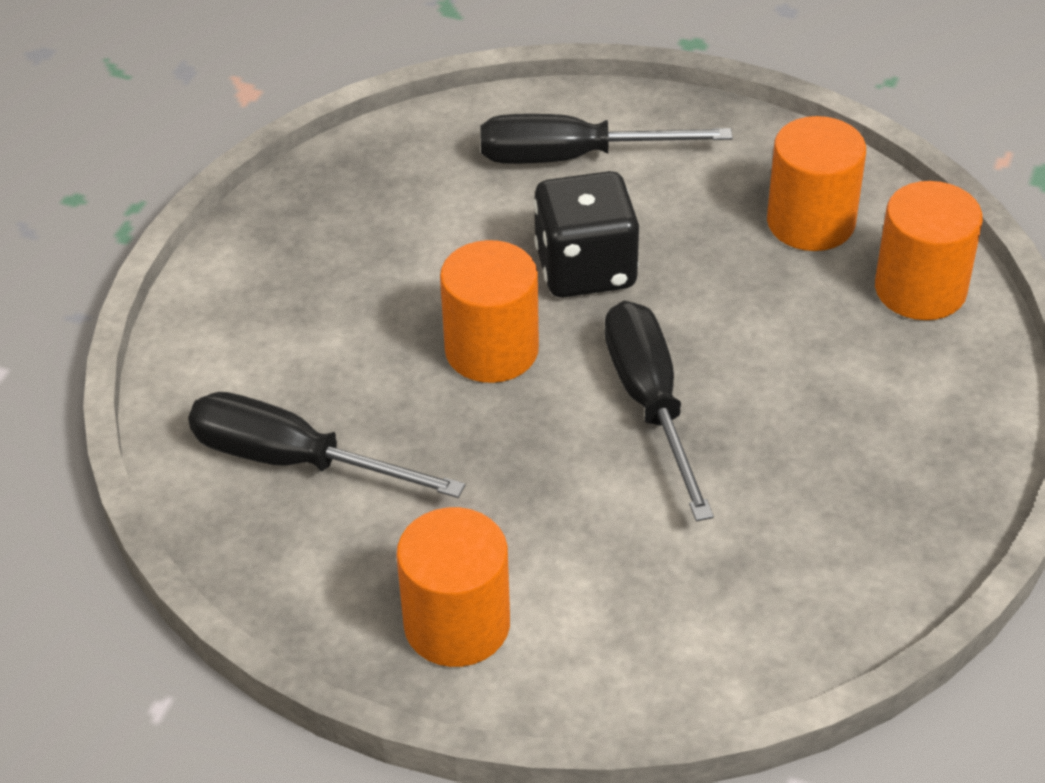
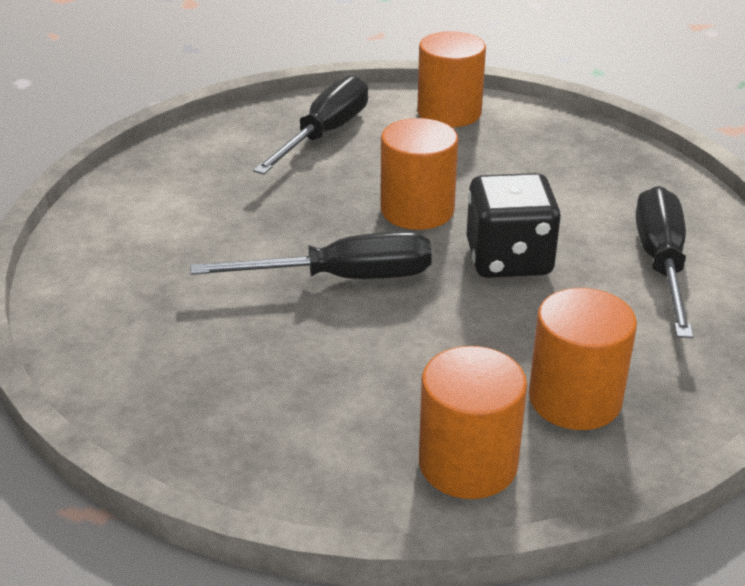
camera: 95 degrees right, 10 degrees down
orange cylinder [396,507,510,667] -> orange cylinder moved to [417,31,486,127]

